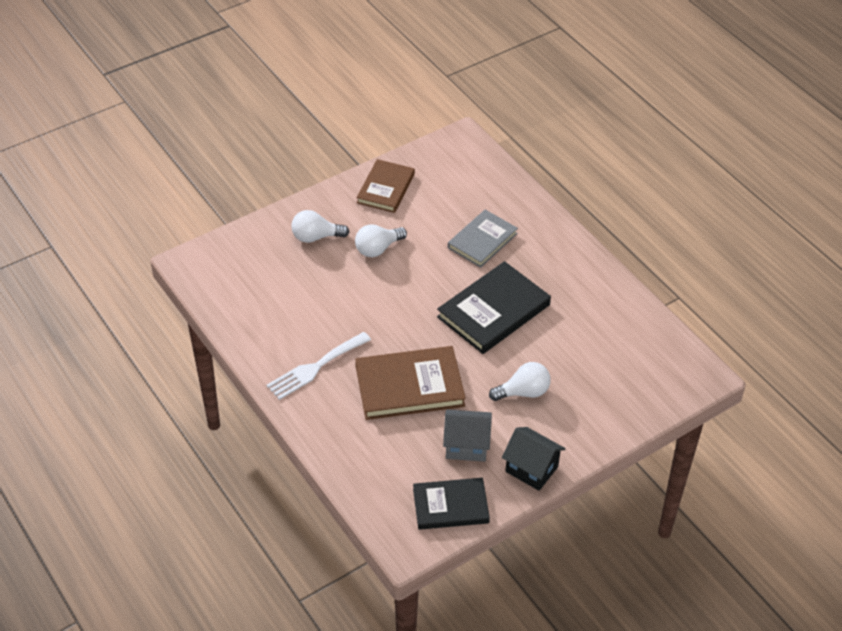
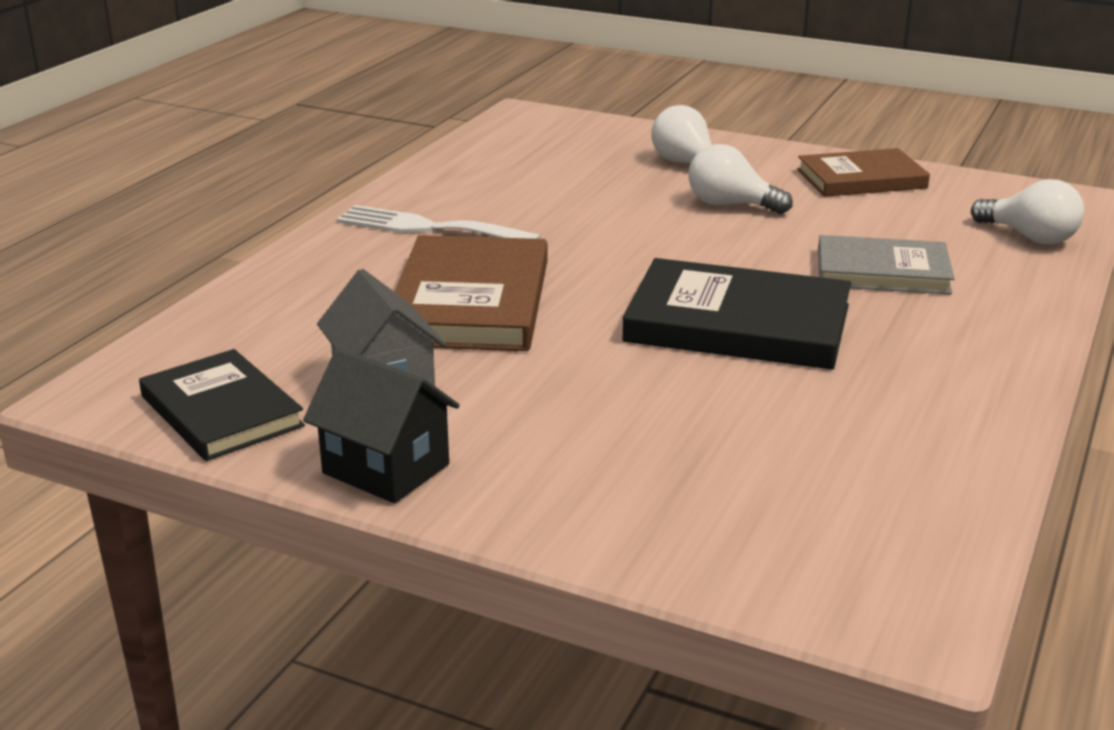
camera: 60 degrees right, 20 degrees down
brown book [355,346,466,420] -> brown book turned 45 degrees clockwise [395,235,547,351]
white light bulb [489,362,551,401] -> white light bulb moved to [971,179,1084,244]
black house [502,427,566,491] -> black house turned 60 degrees counterclockwise [303,348,460,503]

